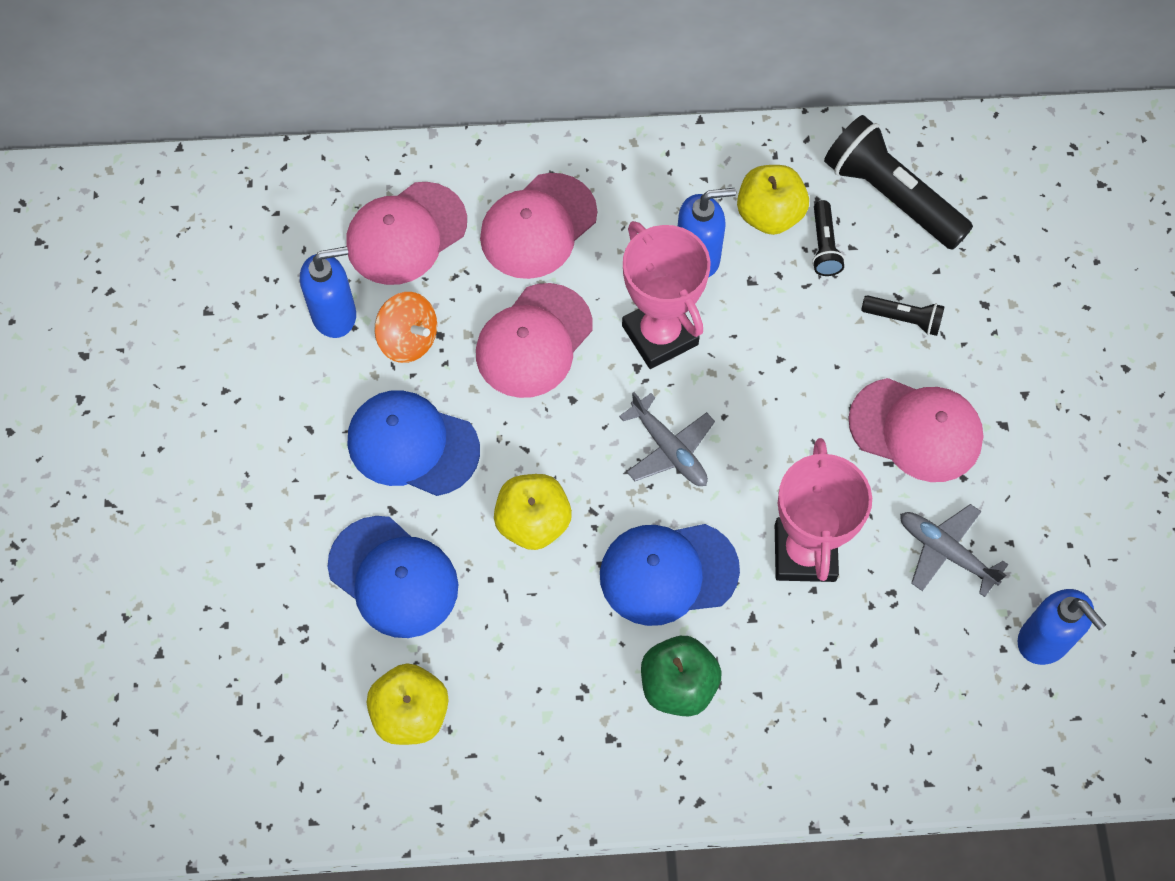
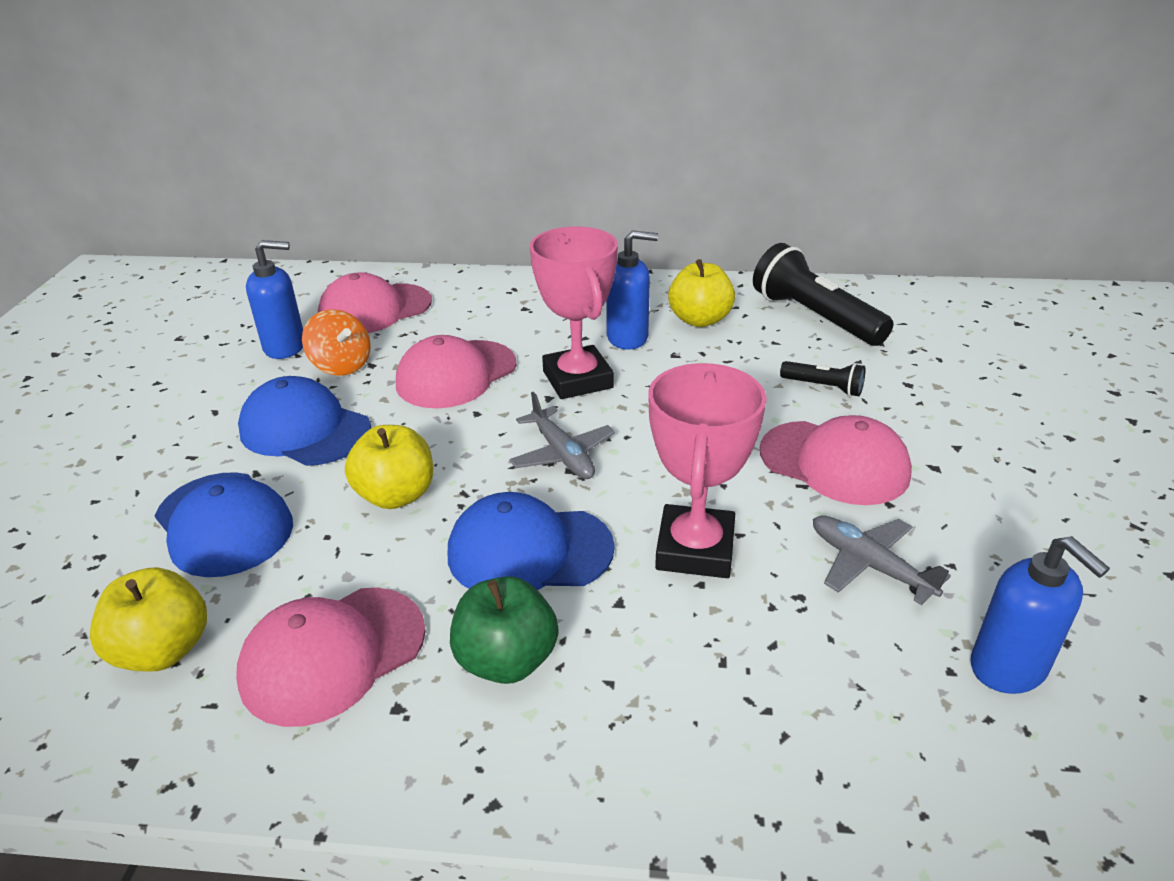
camera: 10 degrees right, 30 degrees down
pink cap [480,173,597,279] -> pink cap moved to [236,588,426,727]
black flashlight [812,200,845,276] -> none

